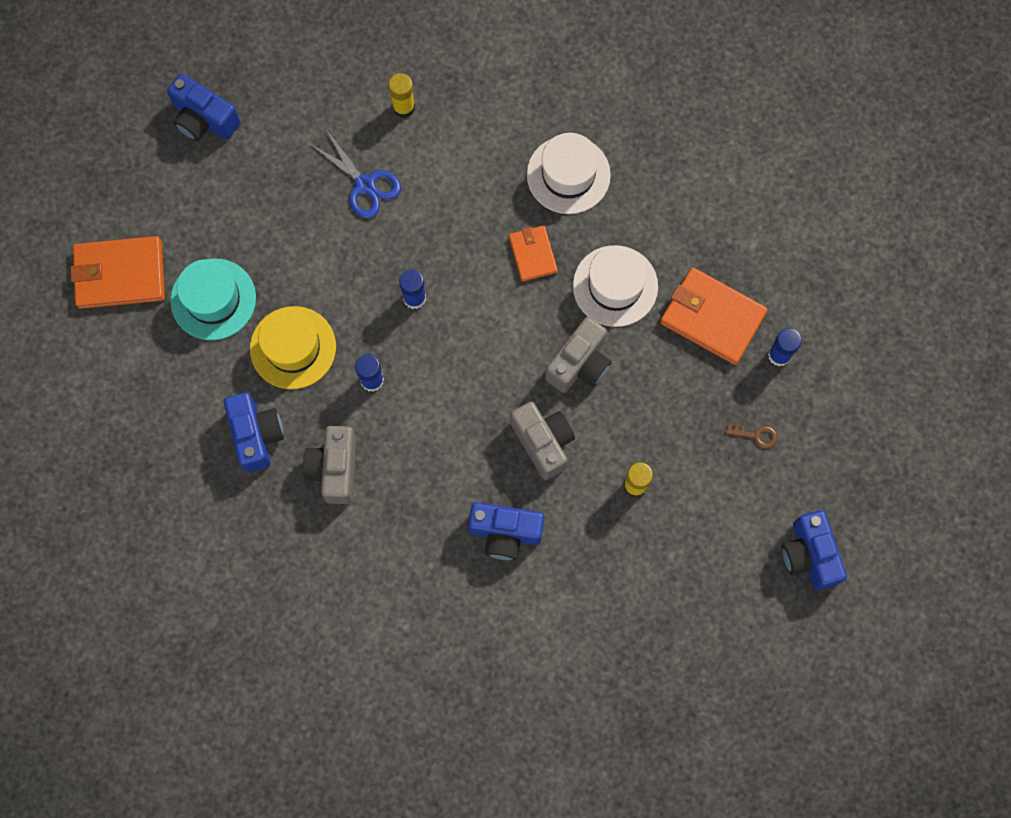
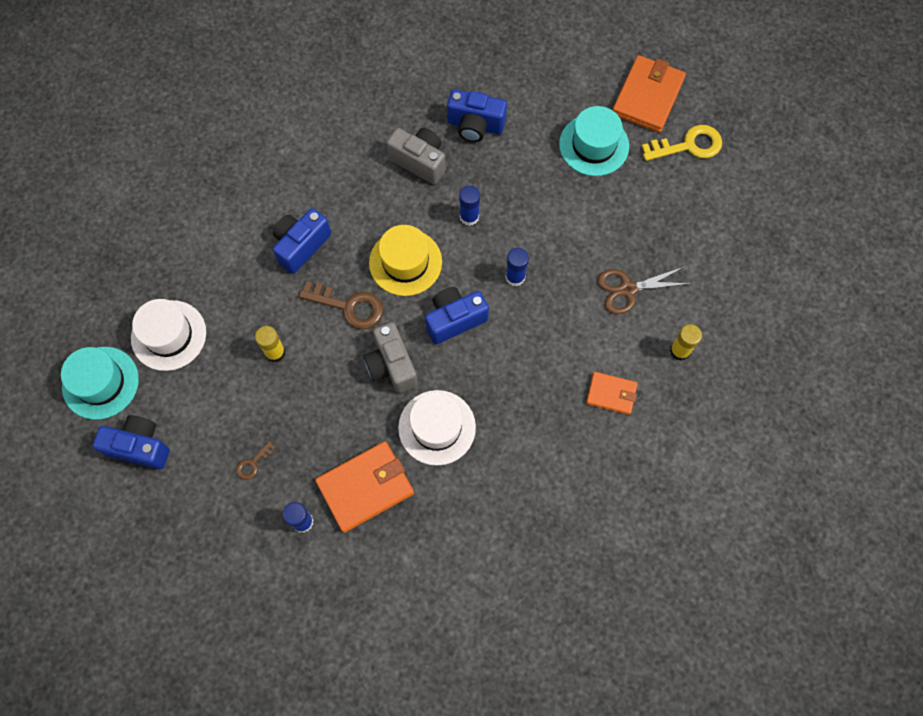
camera: 120 degrees right, 5 degrees down
blue camera [167,73,240,141] -> blue camera moved to [425,287,489,344]
yellow hat [250,306,336,389] -> yellow hat moved to [369,225,442,296]
blue scissors [310,130,401,219] -> brown scissors [597,267,691,314]
orange wallet [509,225,558,282] -> orange wallet moved to [586,372,638,415]
grey camera [510,402,575,480] -> brown key [299,281,383,329]
white hat [527,133,611,214] -> white hat moved to [131,299,206,371]
none -> turquoise hat [61,347,139,420]
none -> yellow key [642,125,722,161]

